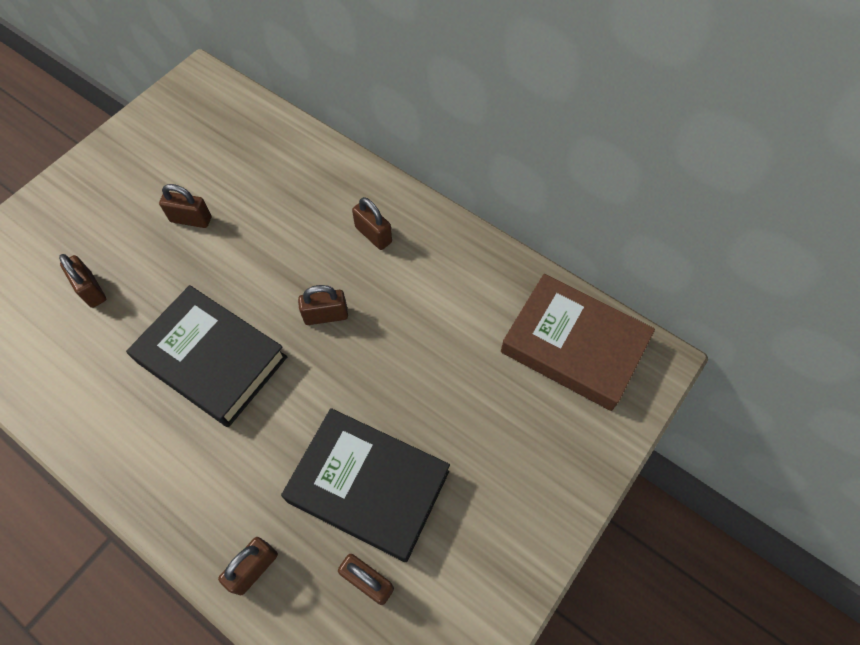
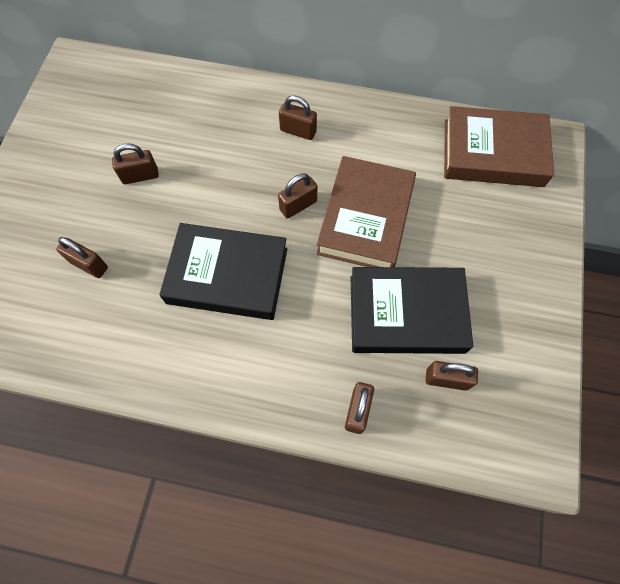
camera: 25 degrees left, 5 degrees up
none -> brown book [317,156,416,267]

